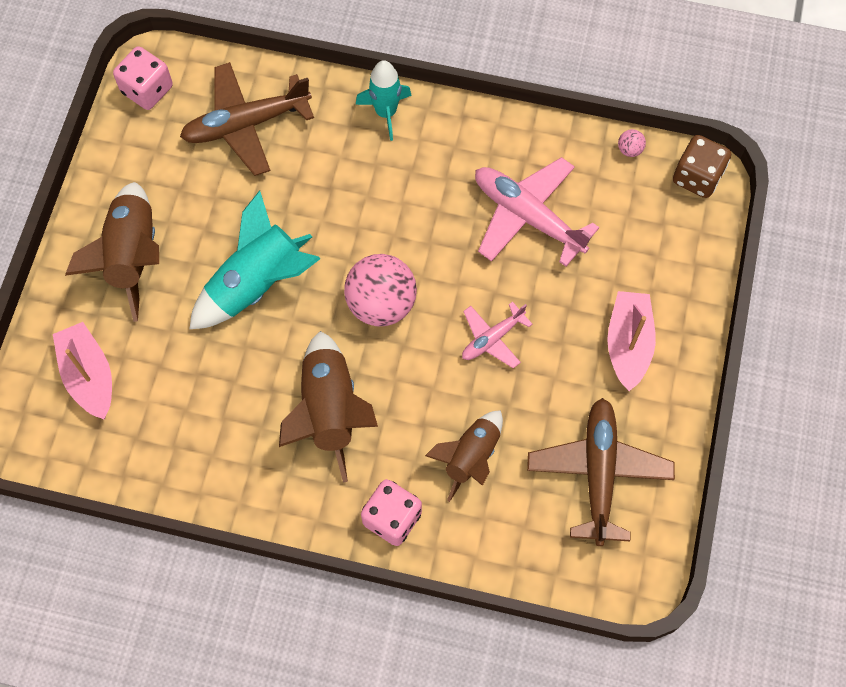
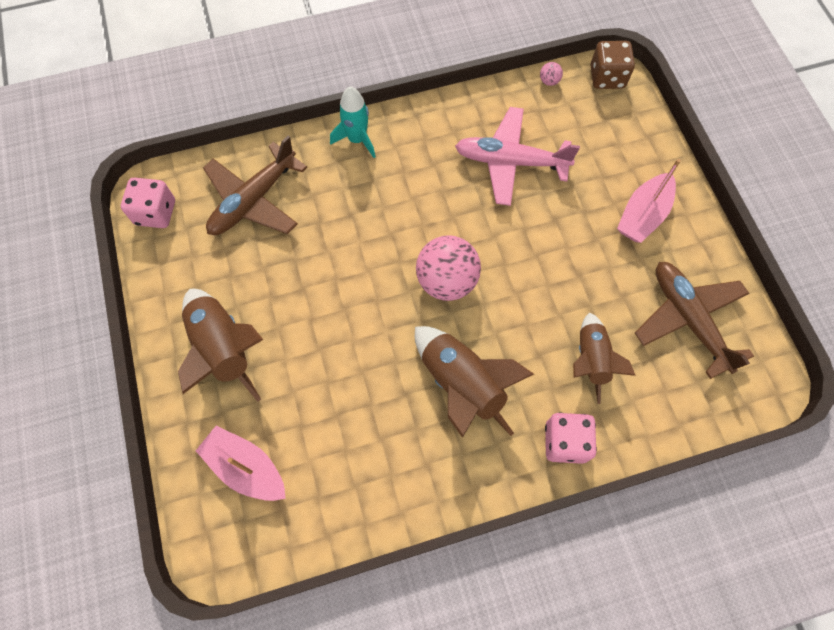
camera: 30 degrees left, 0 degrees up
turquoise rocket [190,190,321,329] -> none
pink plane [462,302,533,368] -> none
pink boat [607,291,656,391] -> pink boat turned 120 degrees counterclockwise [617,159,681,243]

